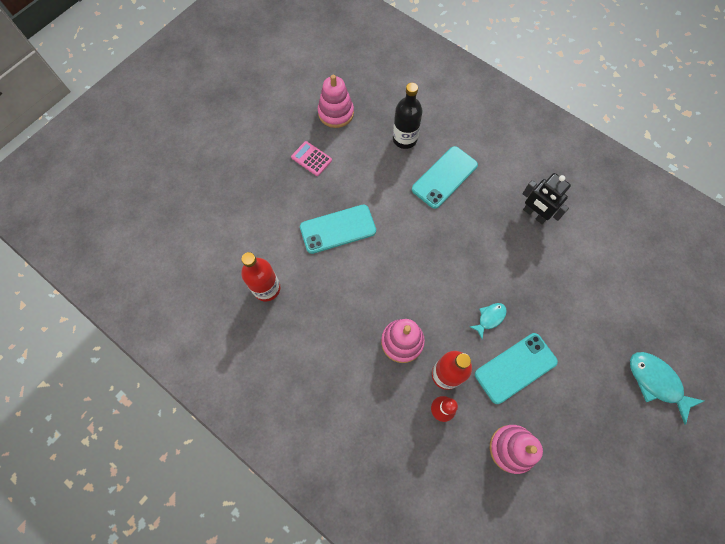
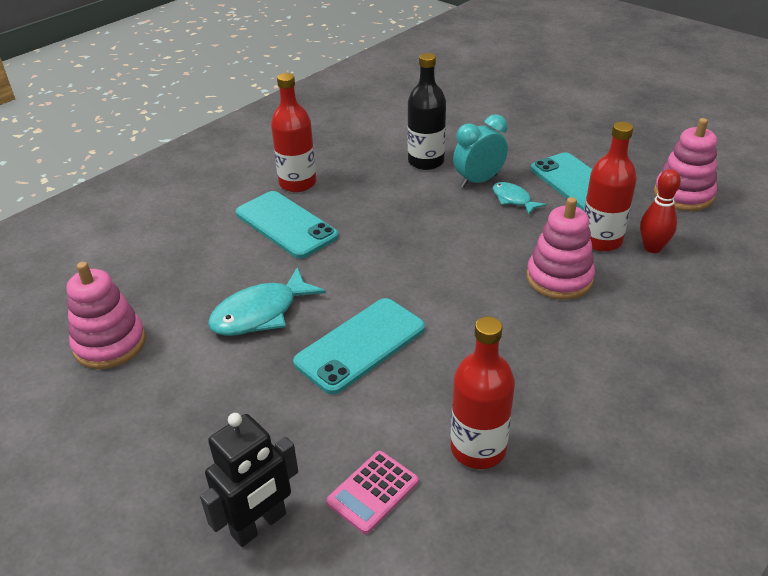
camera: 85 degrees left, 30 degrees down
pink calculator [291,141,332,176] -> pink calculator moved to [326,451,419,534]
turquoise phone [300,205,376,254] -> turquoise phone turned 60 degrees clockwise [293,298,425,395]
black bottle [393,83,423,149] -> black bottle moved to [408,53,446,170]
black robot [522,173,571,224] -> black robot moved to [200,413,298,547]
turquoise fish [630,352,704,425] -> turquoise fish moved to [208,267,326,336]
none -> red bottle [271,73,316,192]
none -> turquoise clock [453,114,508,188]

